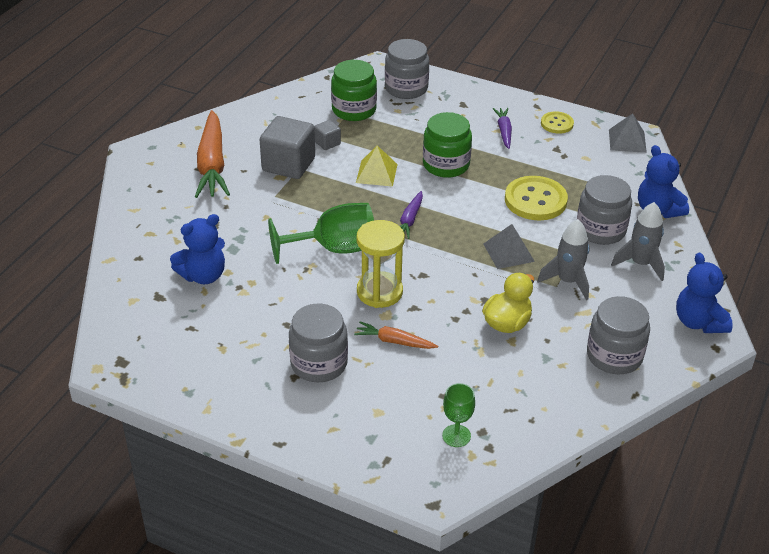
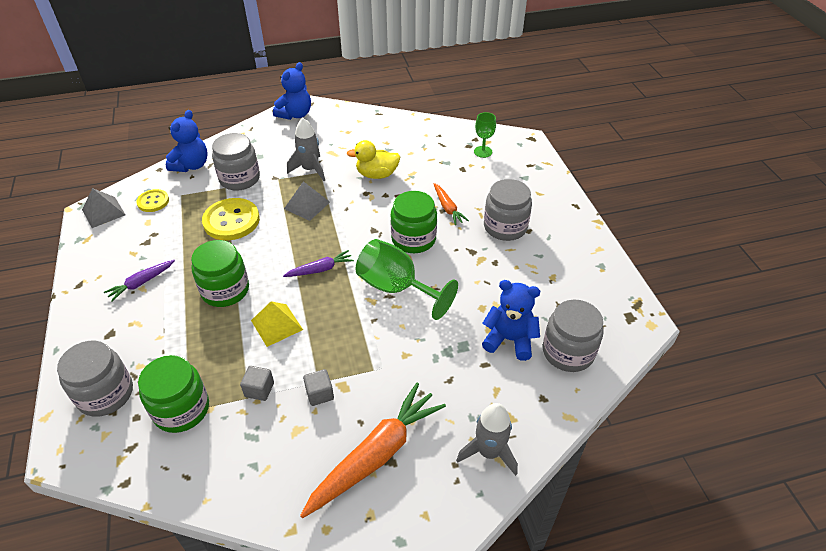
camera: 130 degrees left, 5 degrees up
grey cube [260,116,315,179] -> grey cube [303,369,334,406], size x0.48
yellow hourglass [356,220,405,308] -> green jar [391,191,437,253]
yellow button [541,111,574,134] -> yellow button moved to [136,189,169,212]
grey jar [587,296,650,374] -> grey jar moved to [543,300,604,372]
grey rocket [611,202,665,281] -> grey rocket moved to [456,403,518,476]

